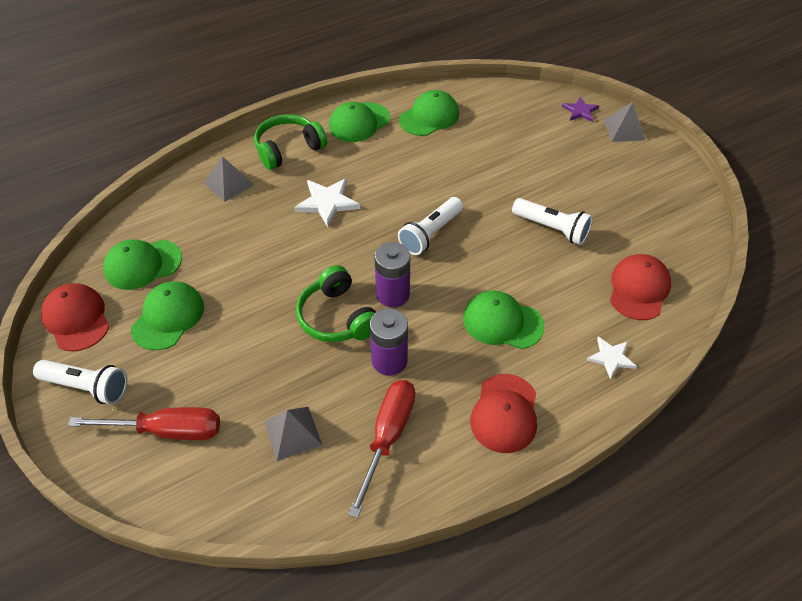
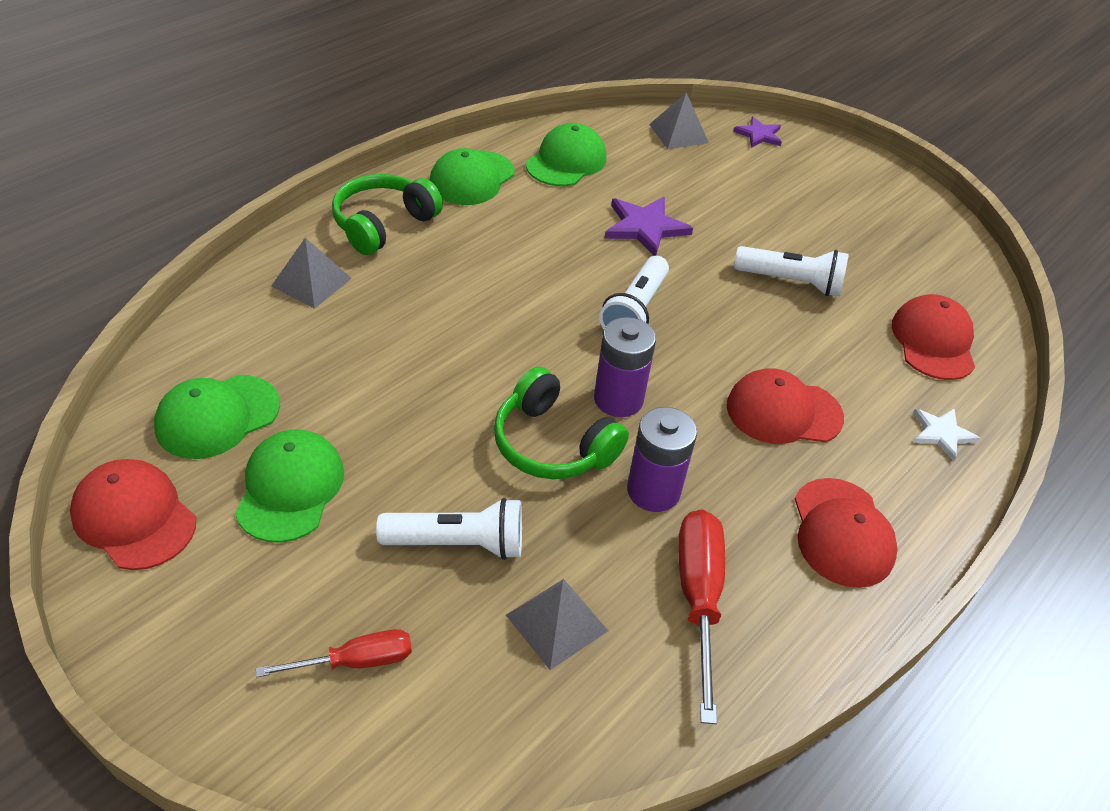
camera: 20 degrees left, 5 degrees down
white flashlight [33,360,127,405] -> white flashlight moved to [376,498,522,560]
red screwdriver [68,407,220,440] -> red screwdriver [256,629,412,677], size x0.62
white star [294,178,360,227] -> none
green cap [463,291,545,349] -> red cap [727,368,844,444]
grey pyramid [604,102,645,142] -> grey pyramid moved to [649,92,709,149]
none -> purple star [604,197,693,256]

